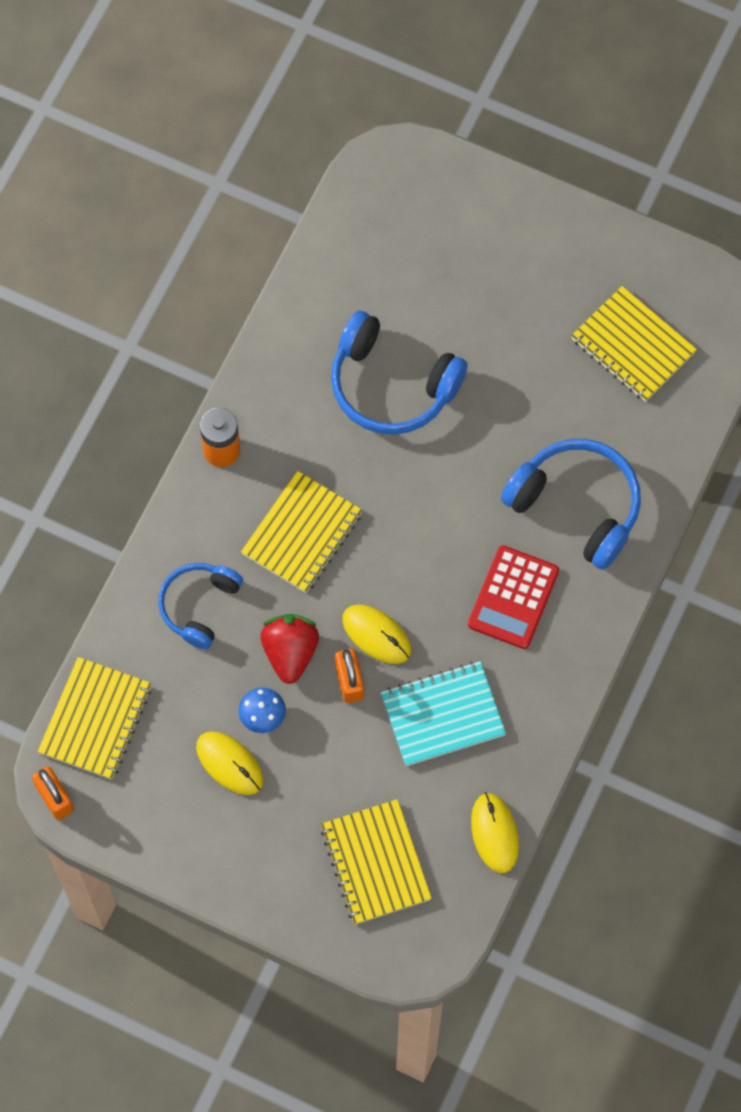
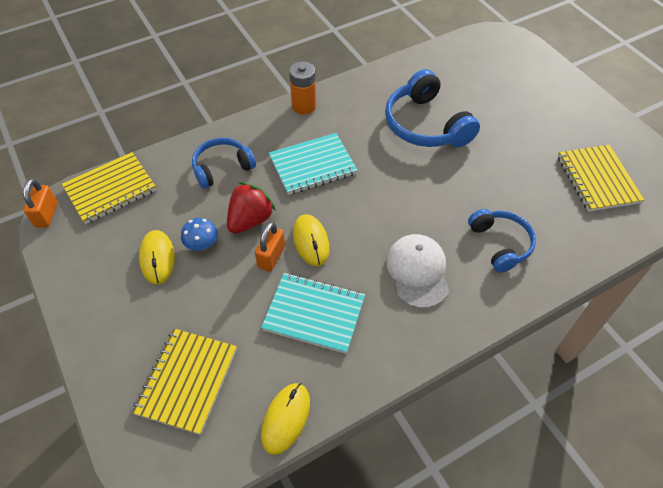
camera: 35 degrees right, 15 degrees down
yellow notebook [241,471,362,593] -> turquoise notebook [269,133,358,195]
red calculator [468,545,559,649] -> white cap [386,234,449,308]
blue headphones [501,439,641,570] -> blue headphones [468,209,536,273], size x0.64

